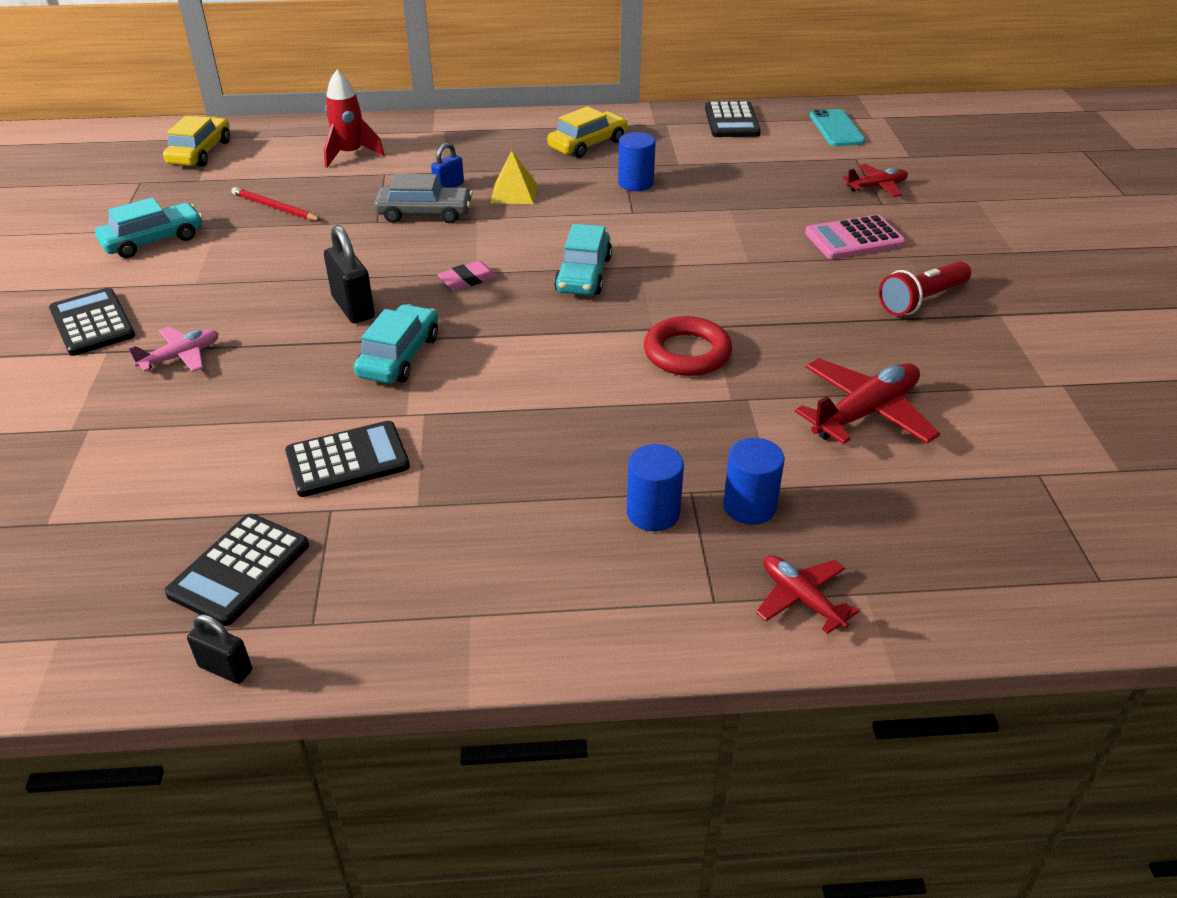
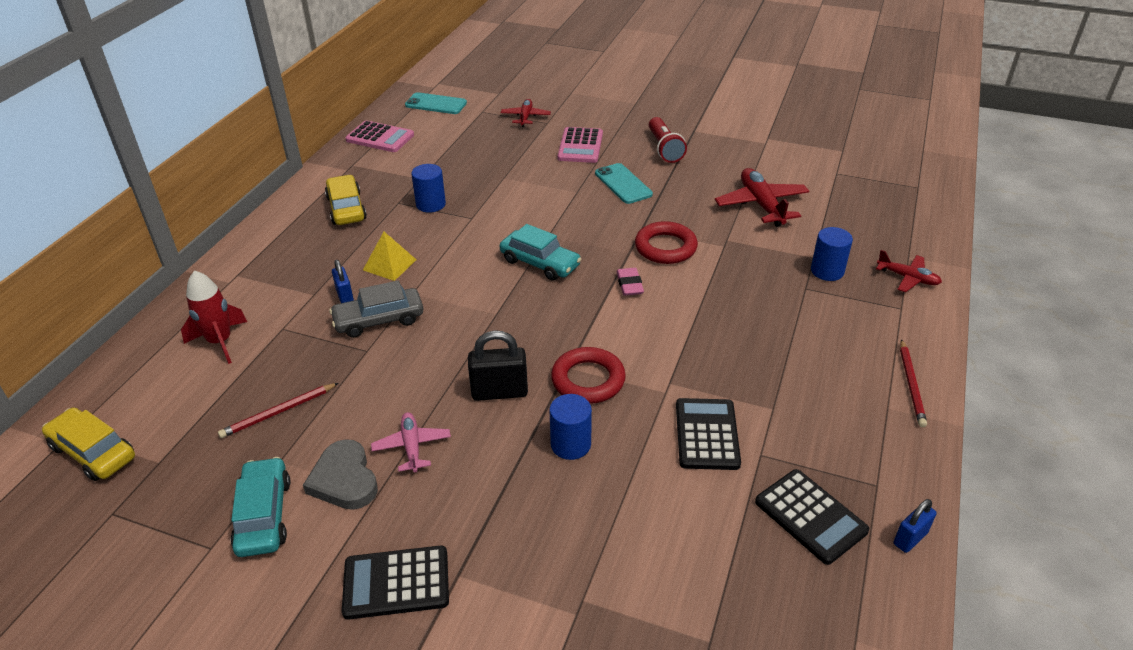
camera: 65 degrees left, 0 degrees up
pink plane [128,327,219,372] -> pink plane moved to [371,412,451,472]
black padlock [187,614,252,684] -> blue padlock [894,499,936,553]
turquoise car [354,304,438,384] -> red ring [551,347,626,404]
grey car [374,174,473,223] -> grey car turned 135 degrees counterclockwise [329,281,423,338]
pink eraser [437,261,497,290] -> pink eraser moved to [617,268,644,296]
blue cylinder [627,444,684,531] -> blue cylinder moved to [550,394,592,460]
black calculator [705,101,761,137] -> pink calculator [345,121,414,152]
red plane [756,555,859,634] -> red plane turned 135 degrees counterclockwise [876,250,942,292]
none -> grey heart [303,439,378,510]
none -> turquoise phone [595,163,653,204]
none -> red pencil [900,339,927,427]

